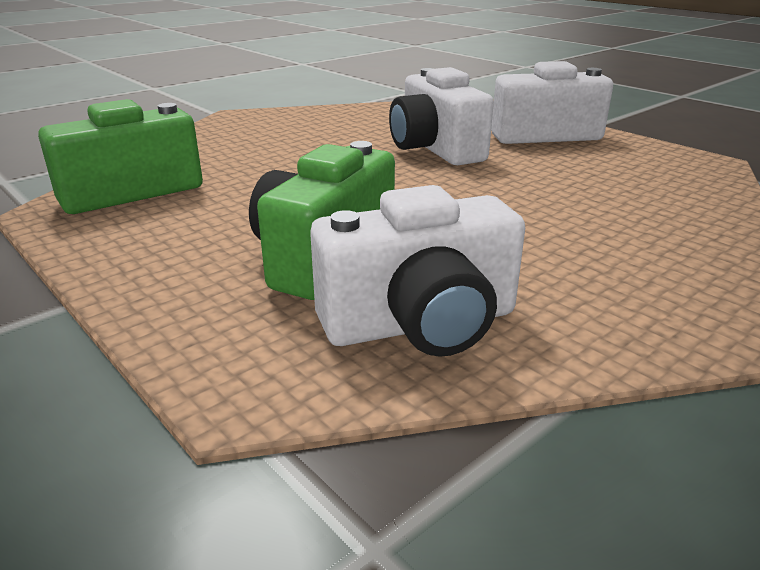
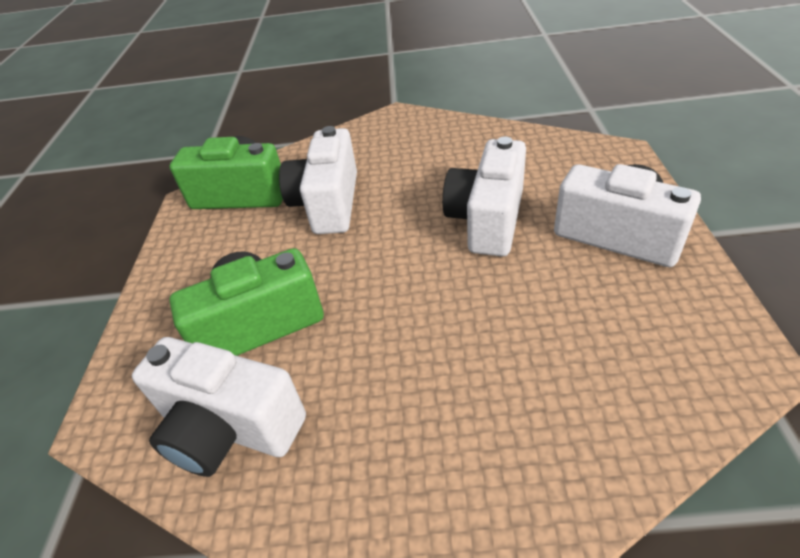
camera: 45 degrees right, 15 degrees up
none -> white camera [279,126,357,234]

